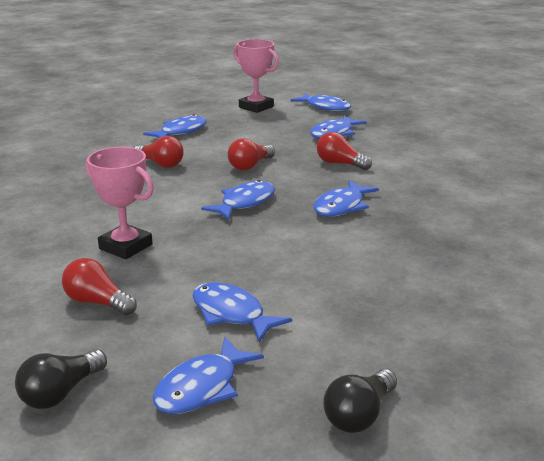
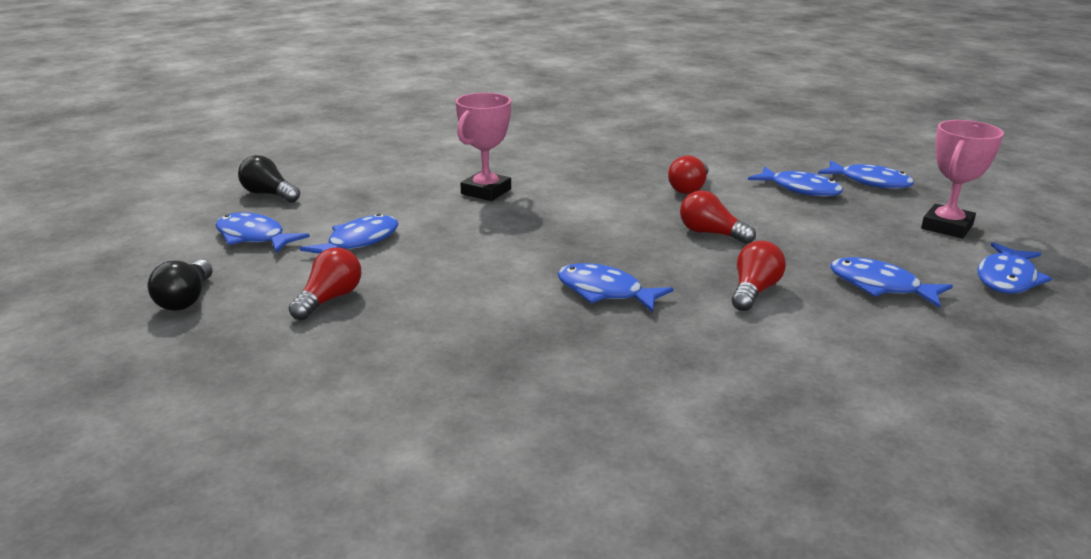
camera: 85 degrees right, 0 degrees up
red light bulb [62,258,137,315] -> red light bulb moved to [289,248,361,320]
blue fish [201,180,275,220] -> blue fish moved to [818,161,914,189]
black light bulb [323,369,397,433] -> black light bulb turned 120 degrees counterclockwise [148,260,213,311]

